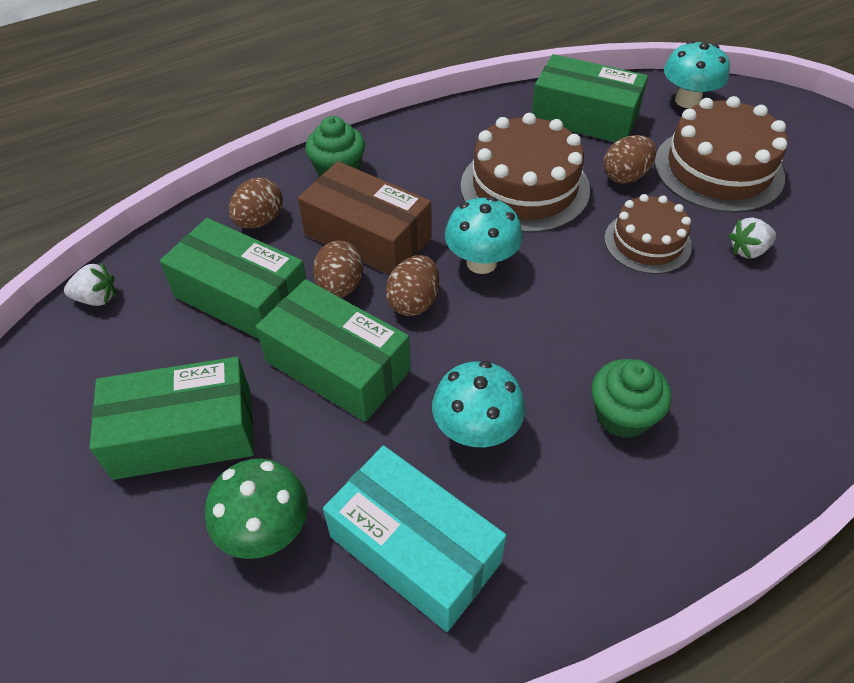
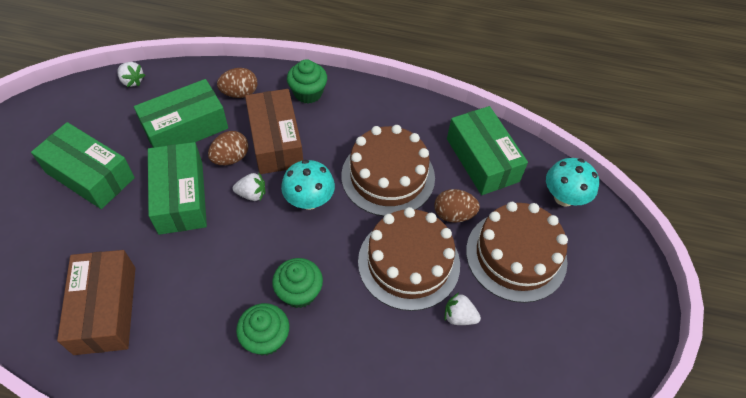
camera: 40 degrees right, 5 degrees up
green box [160,218,306,339] -> green box turned 75 degrees clockwise [134,79,228,148]
green mushroom [205,458,308,559] -> none
turquoise box [323,446,506,632] -> brown box [57,250,135,355]
brown egg [386,255,439,316] -> white strawberry [233,173,265,201]
turquoise mushroom [432,361,525,447] -> none
brown cake [604,194,692,274] -> brown cake [358,207,460,311], size x1.61
none -> green cupcake [272,258,323,308]

